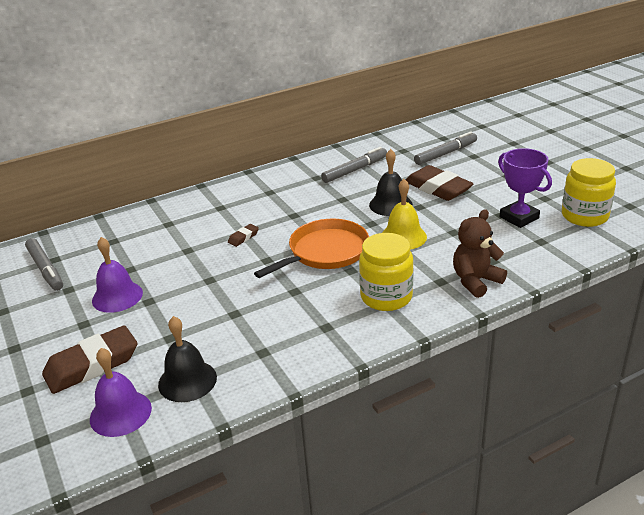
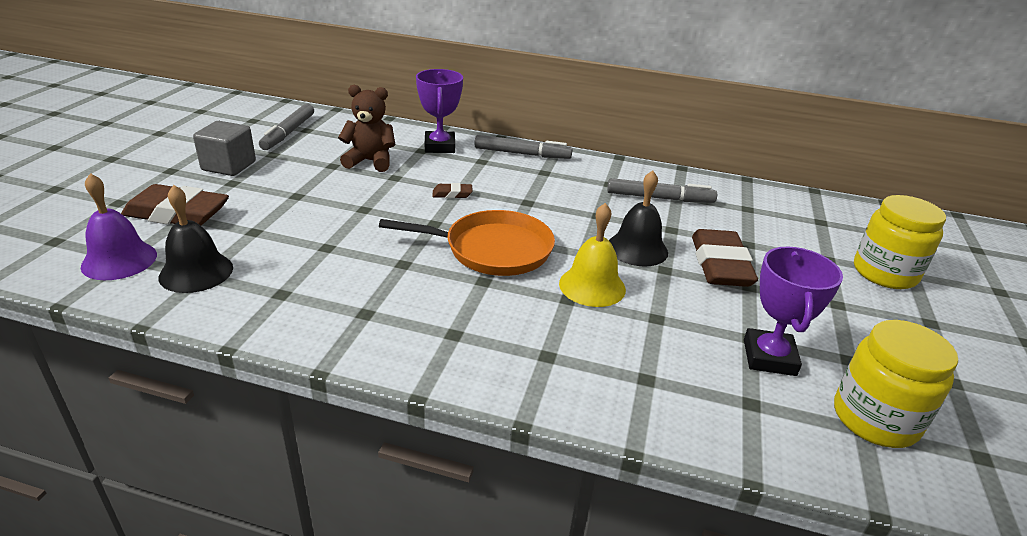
camera: 40 degrees right, 0 degrees up
purple bell [92,237,143,313] -> none
yellow jar [359,233,414,311] -> yellow jar moved to [854,195,946,289]
grey marker [414,131,477,165] -> grey marker moved to [474,135,573,159]
brown teddy bear [453,210,507,298] -> brown teddy bear moved to [338,85,395,172]
none -> grey cube [193,121,256,176]
none -> purple trophy [416,69,463,153]

